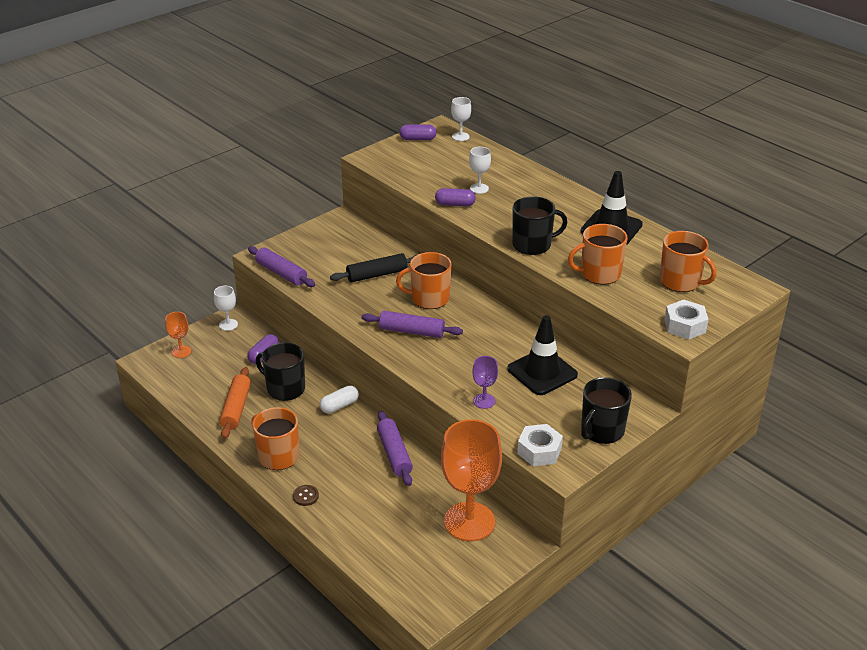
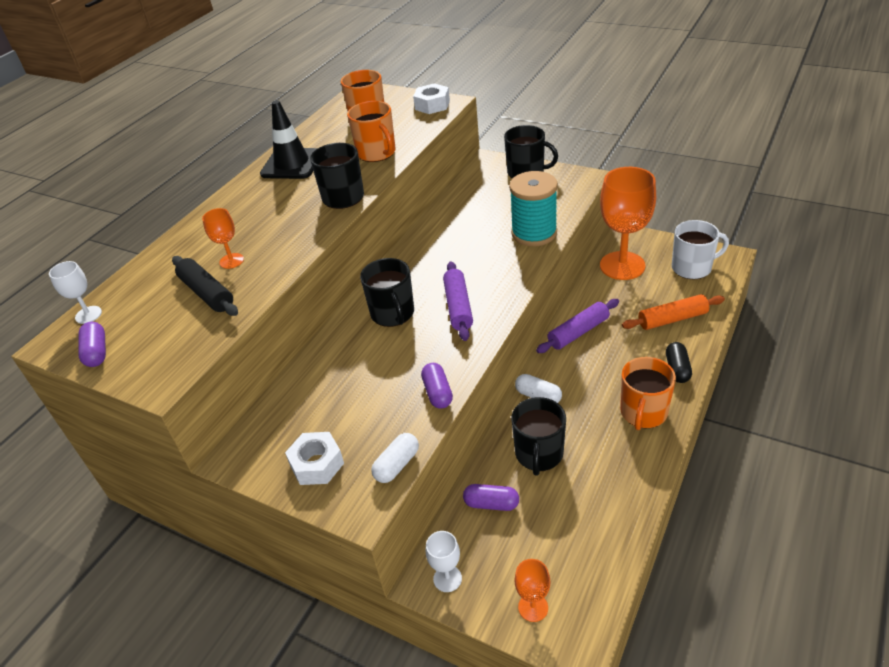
camera: 105 degrees left, 5 degrees up
orange rolling pin [219,367,251,439] -> orange rolling pin moved to [622,294,725,330]
purple rolling pin [248,246,315,287] -> white capsule [371,433,419,483]
brown button [293,485,319,506] -> black capsule [666,342,692,383]
black rolling pin [330,253,416,283] -> black rolling pin moved to [172,256,238,316]
orange mug [396,252,451,309] -> black mug [360,258,414,327]
purple capsule [435,188,476,207] -> purple capsule moved to [421,363,453,409]
white goblet [469,147,491,194] -> orange goblet [202,208,244,269]
purple goblet [472,356,498,409] -> turquoise spool [509,171,558,246]
black traffic cone [507,315,578,395] -> none
white nut [517,424,563,466] -> white nut moved to [285,432,344,485]
none -> white mug [672,220,729,279]

